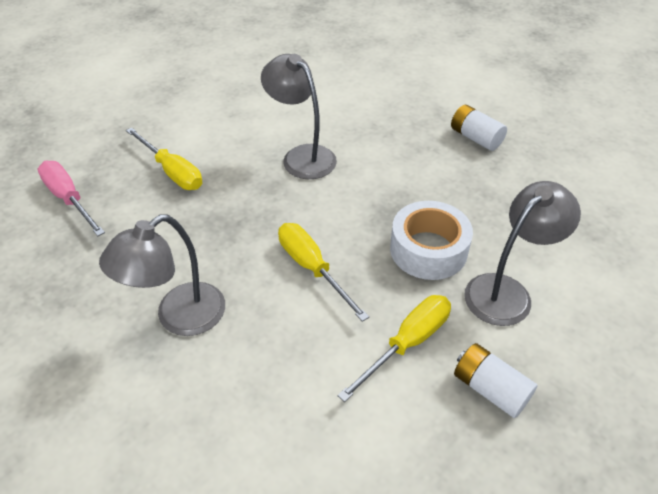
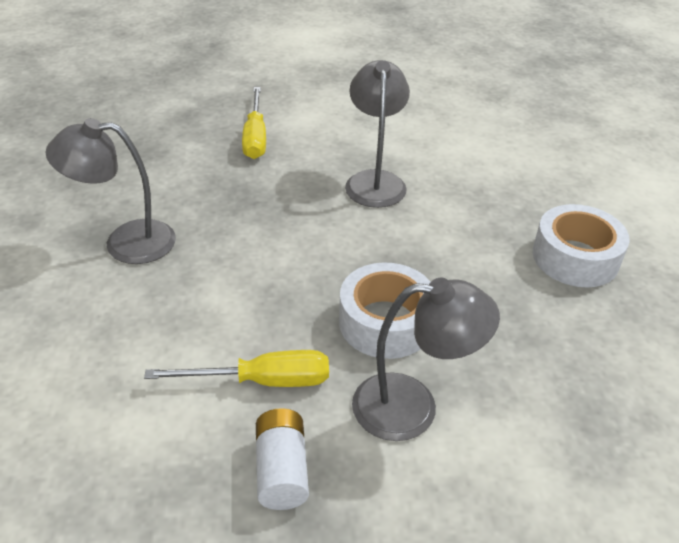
camera: 40 degrees right, 5 degrees down
pink screwdriver [37,161,105,236] -> none
yellow screwdriver [278,223,369,322] -> none
white battery [451,105,507,151] -> white tape [532,204,630,287]

